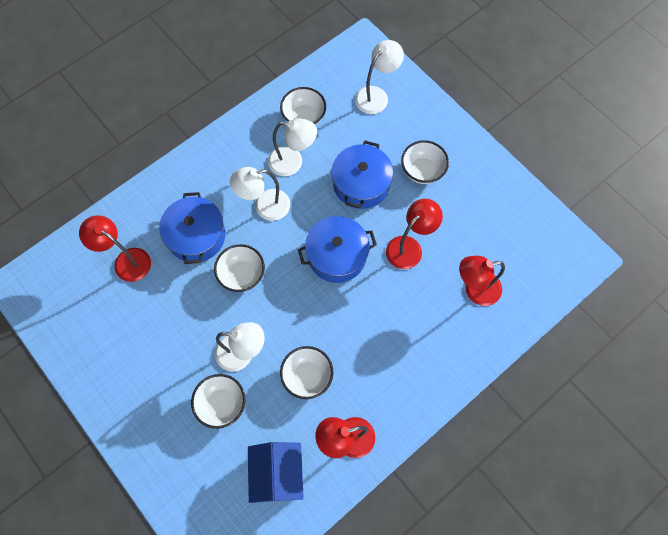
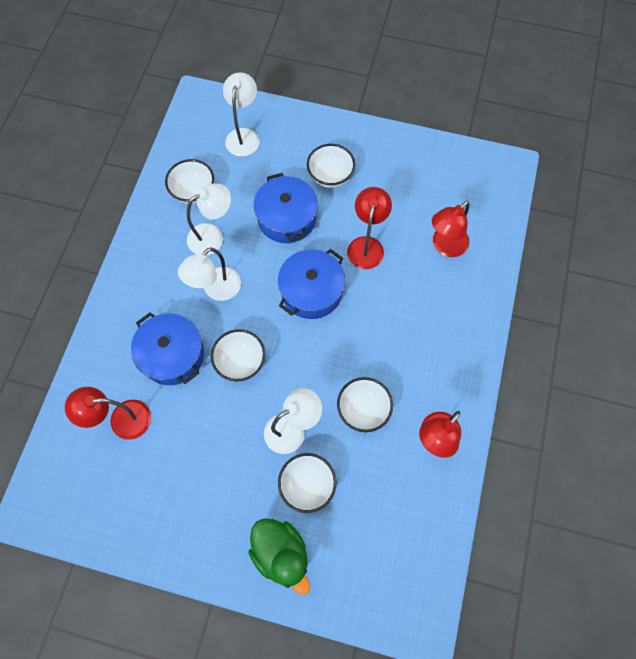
camera: 35 degrees left, 0 degrees up
blue house [248,442,304,503] -> none
none -> green duck [249,518,310,595]

